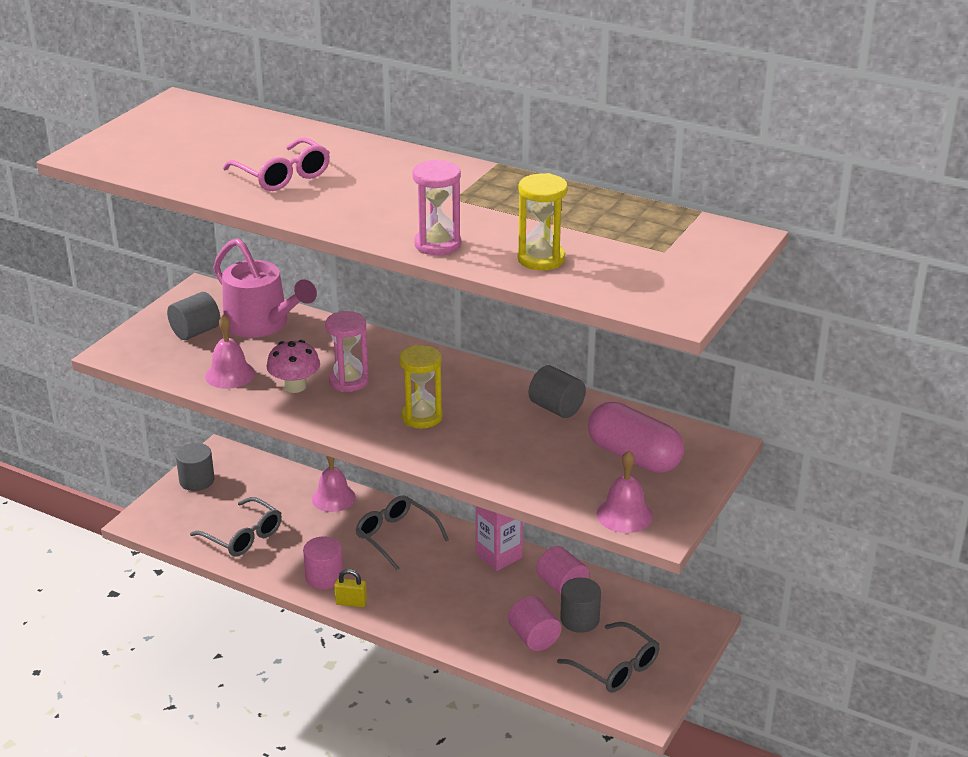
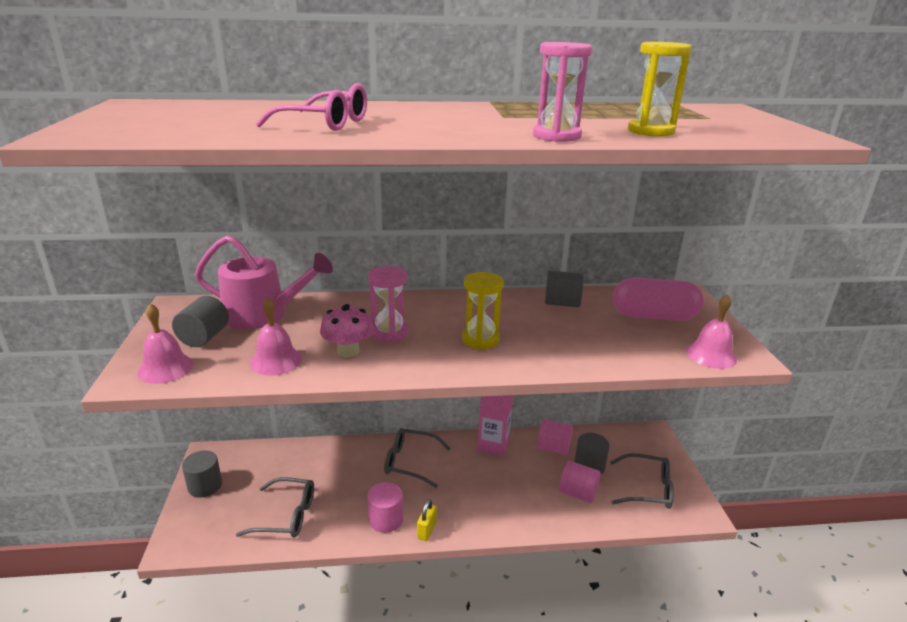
camera: 35 degrees left, 5 degrees down
pink bell [312,456,356,512] -> pink bell moved to [137,303,194,384]
yellow padlock [334,569,367,607] -> yellow padlock turned 45 degrees counterclockwise [417,499,437,541]

